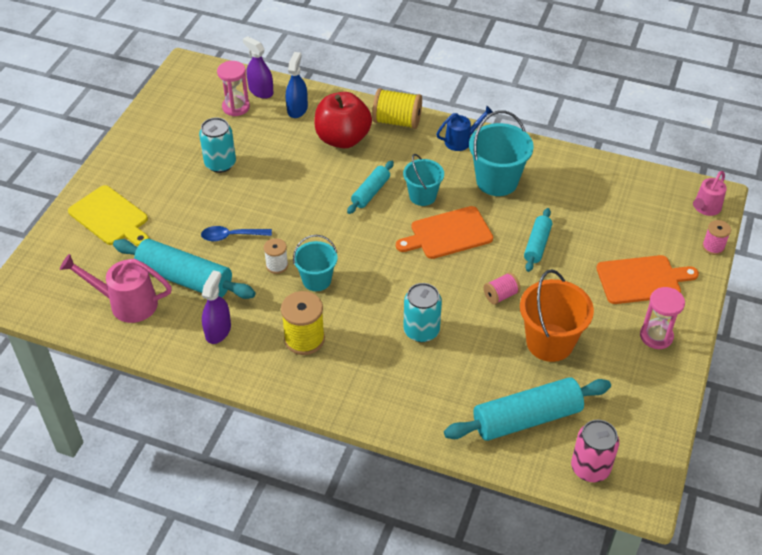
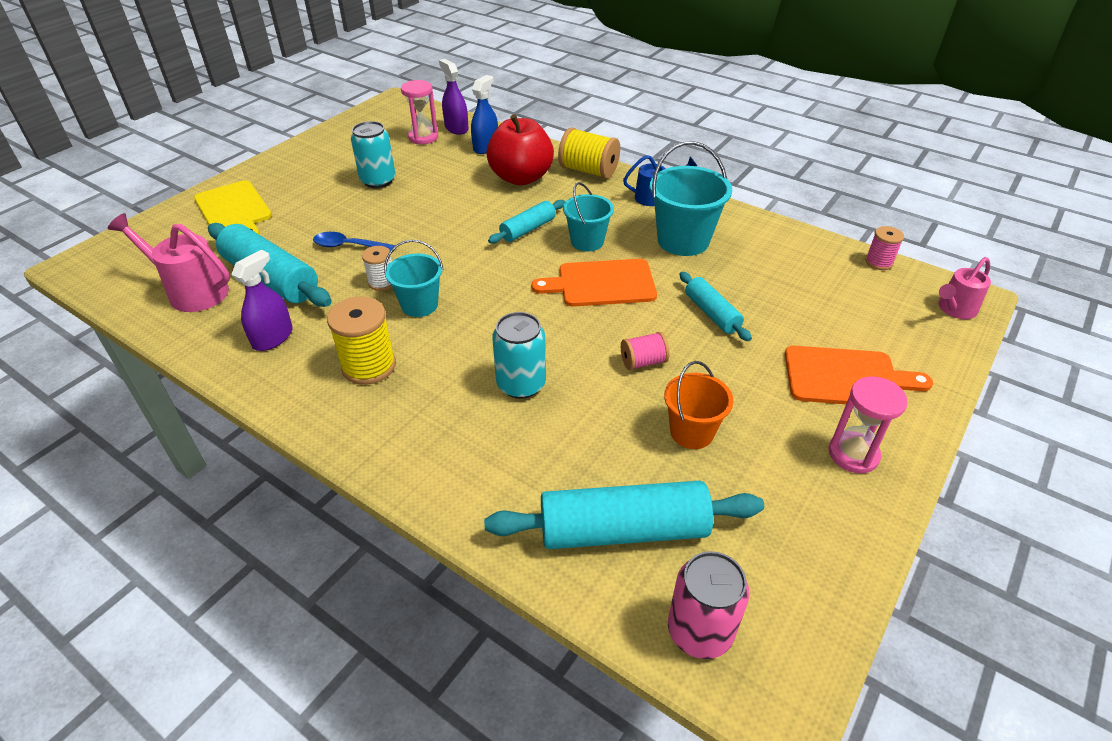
camera: 15 degrees right, 5 degrees down
orange bucket [520,269,594,362] -> orange bucket [664,361,734,449], size x0.64
turquoise rolling pin [524,208,552,272] -> turquoise rolling pin turned 60 degrees counterclockwise [679,272,752,341]
pink spool [702,220,731,255] -> pink spool moved to [865,226,904,270]

